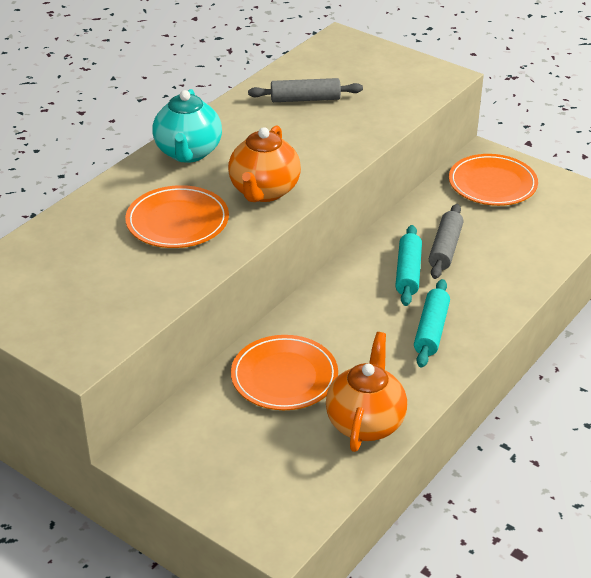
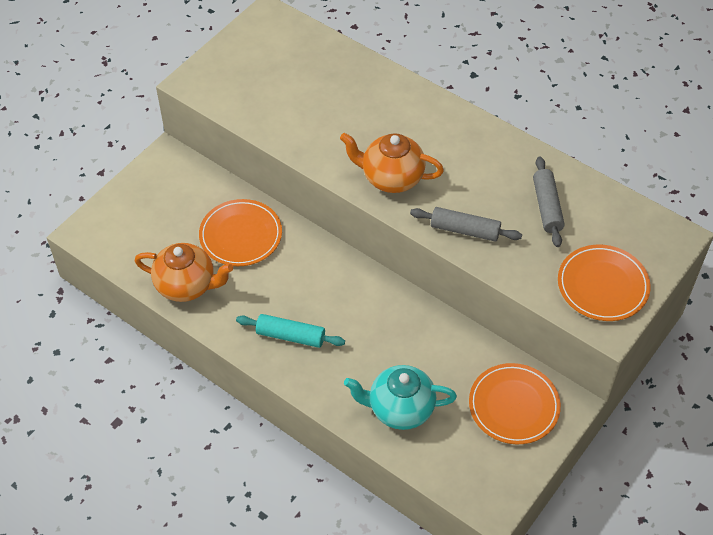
camera: 90 degrees right, 15 degrees up
orange plate [125,185,229,248] -> orange plate moved to [558,245,651,321]
turquoise teapot [153,89,222,163] -> turquoise teapot moved to [344,365,457,430]
turquoise rolling pin [395,225,422,306] -> none
grey rolling pin [429,204,463,279] -> grey rolling pin moved to [410,207,522,241]

